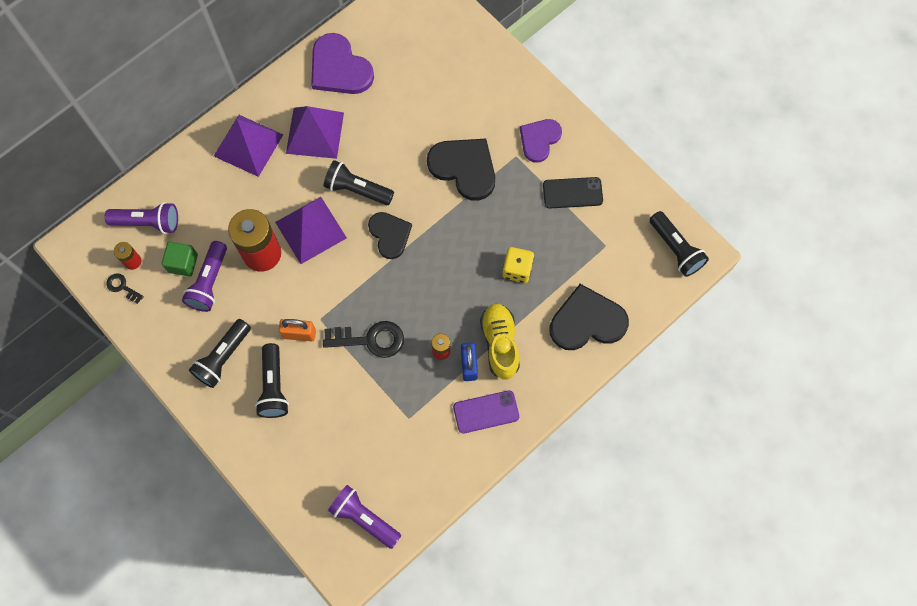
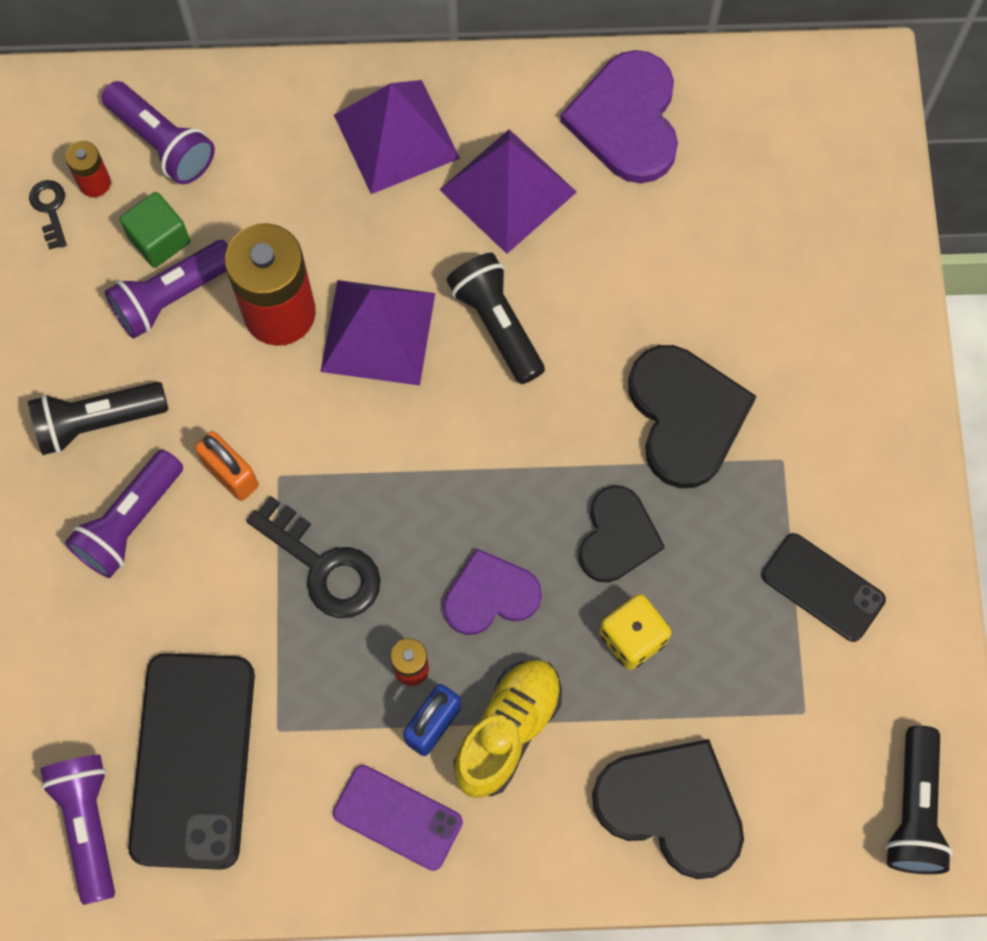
camera: 40 degrees right, 0 degrees up
black flashlight [255,343,289,418] -> purple flashlight [65,449,183,578]
black heart [368,212,412,259] -> black heart moved to [579,485,665,582]
purple heart [520,119,562,163] -> purple heart moved to [443,548,542,635]
none -> black phone [128,653,255,870]

